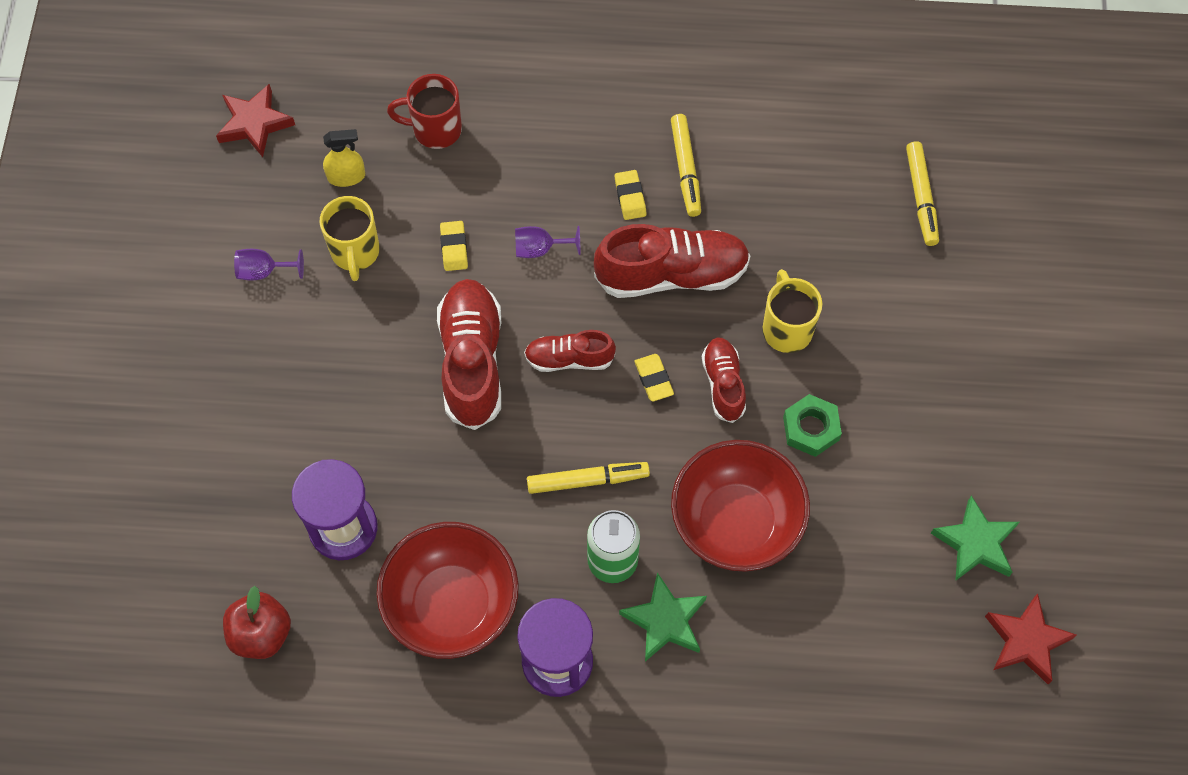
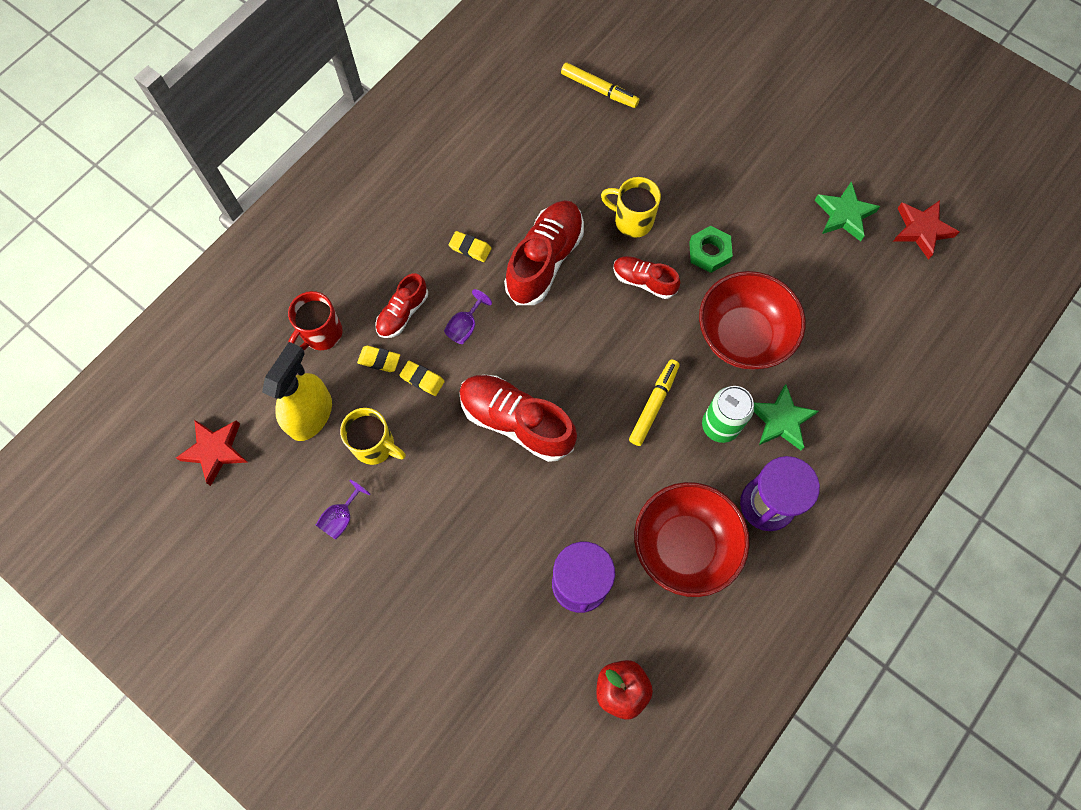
camera: 55 degrees left, 5 degrees up
yellow spray bottle [323,129,365,187] -> yellow spray bottle [262,342,332,441], size x1.81
red shoe [524,330,616,372] -> red shoe moved to [375,273,428,338]
yellow eraser [635,354,674,401] -> yellow eraser moved to [357,346,400,372]
yellow marker [671,114,701,217] -> none

